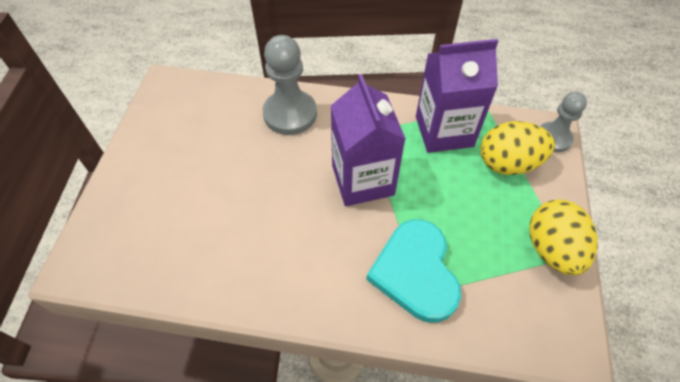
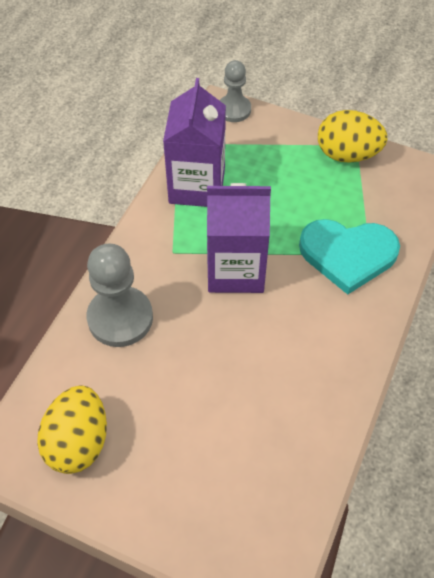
camera: 75 degrees left, 0 degrees up
yellow egg [480,121,555,175] -> yellow egg moved to [37,385,107,474]

